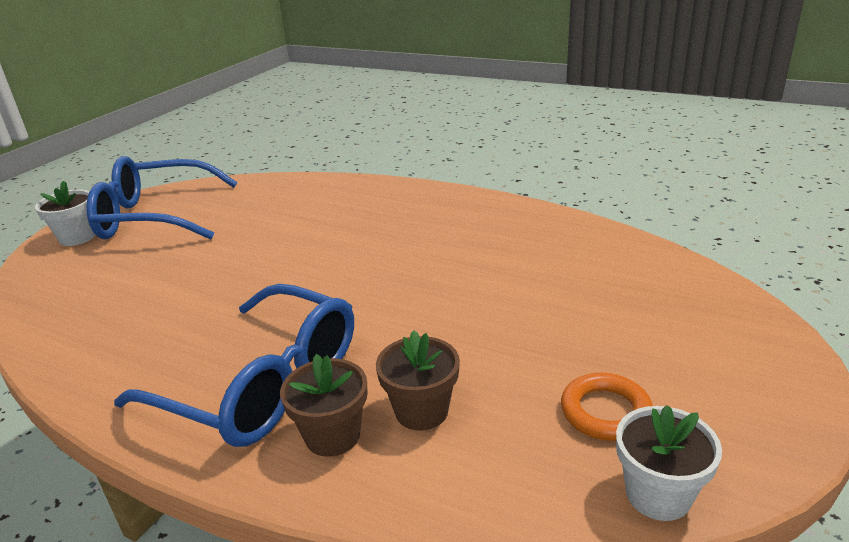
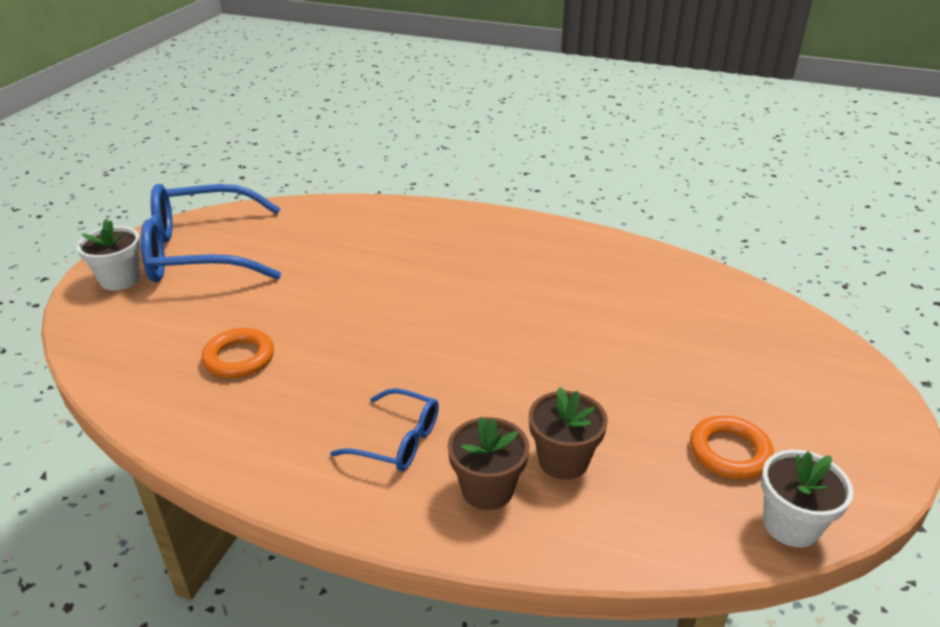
camera: 10 degrees left, 5 degrees up
blue glasses [114,284,354,447] -> blue glasses [330,388,439,471], size x0.49
none -> orange ring [202,328,274,378]

